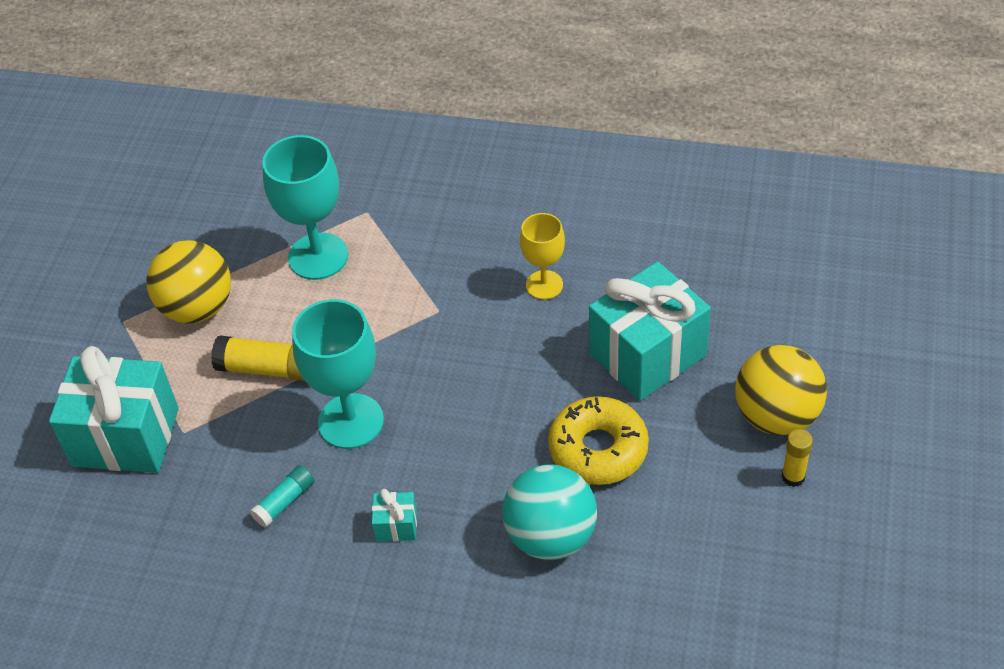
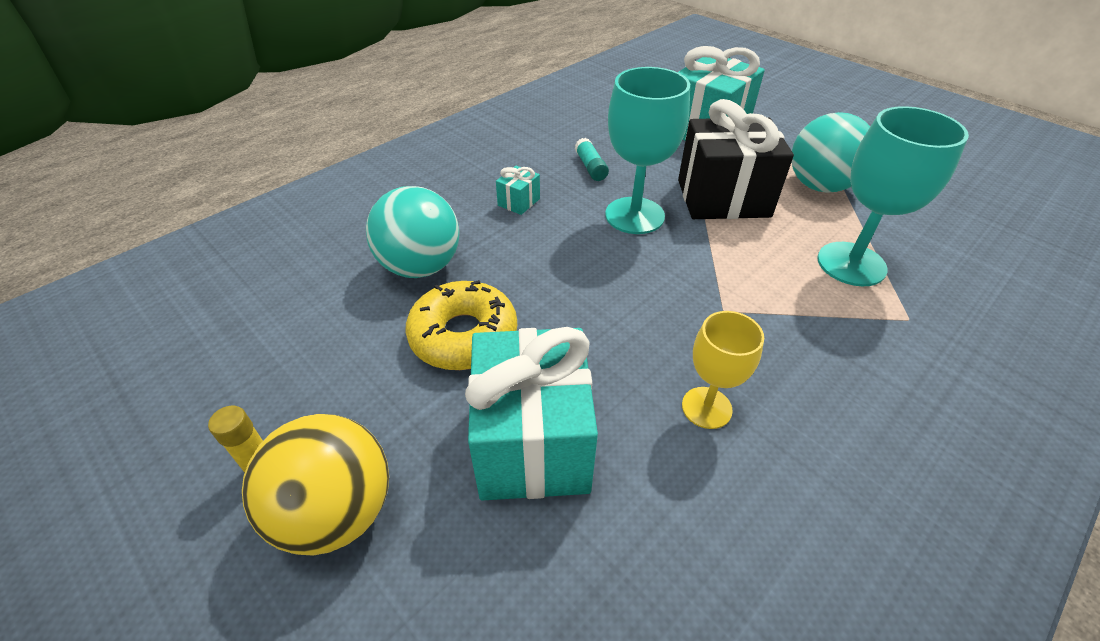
camera: 120 degrees right, 5 degrees down
yellow ball [146,240,231,324] -> turquoise ball [791,112,870,193]
yellow glue stick [211,336,305,381] -> black gift [678,99,794,219]

